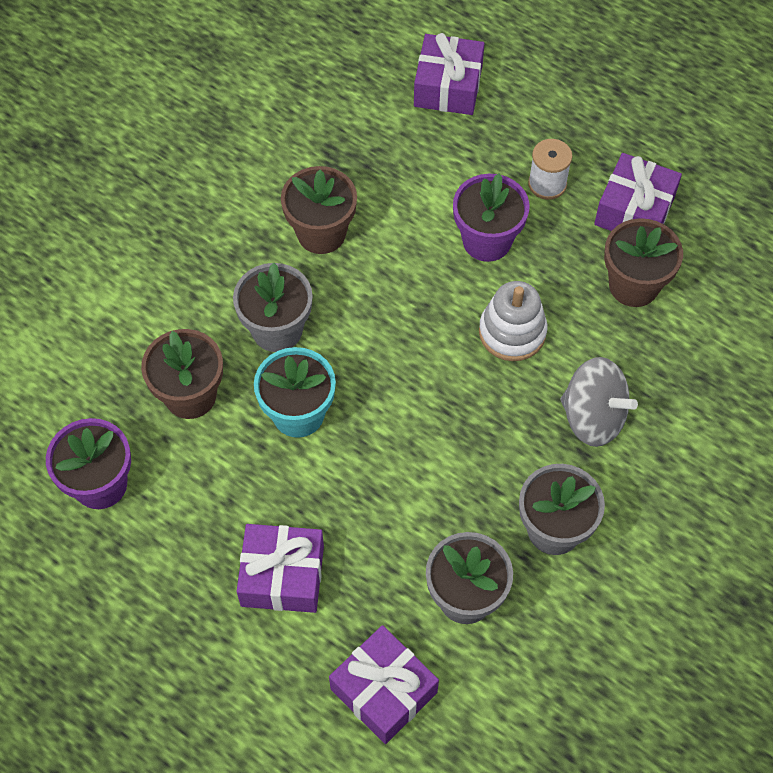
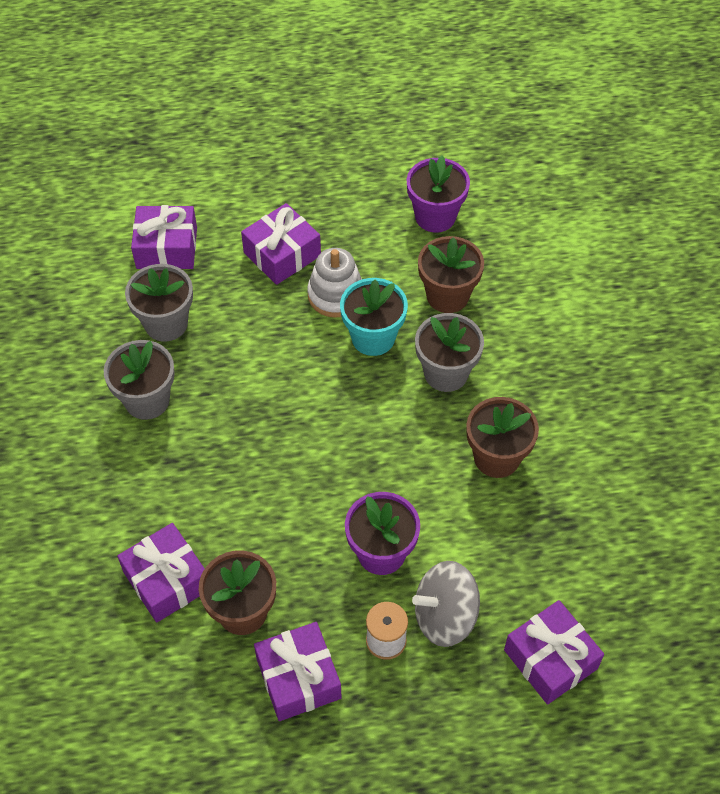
camera: 135 degrees right, 5 degrees down
white stacking toy [479,281,547,361] -> white stacking toy moved to [307,248,362,318]
grey spinning top [560,357,638,447] -> grey spinning top moved to [412,561,480,647]
none -> purple gift [117,523,205,622]

